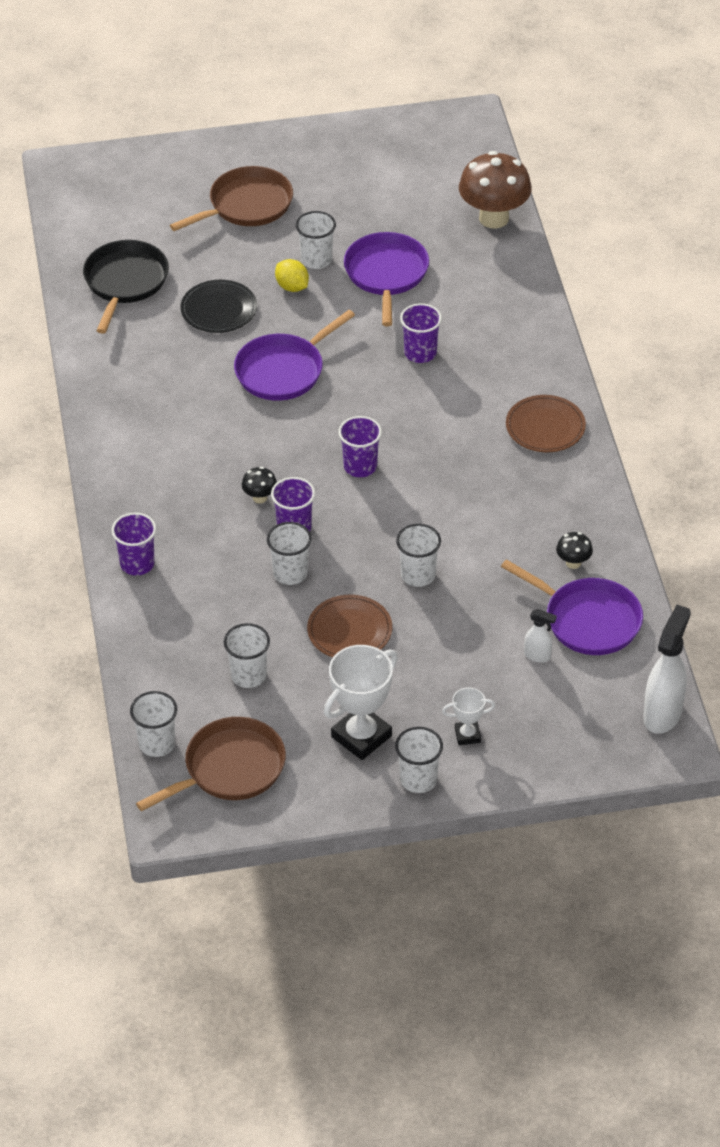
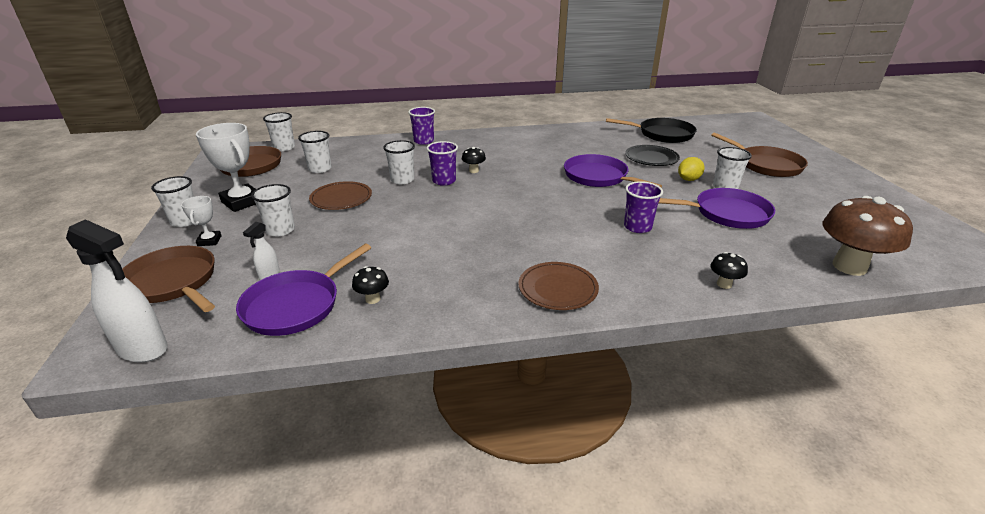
camera: 90 degrees right, 15 degrees down
purple cup [338,416,382,477] -> none
white cup [396,524,441,587] -> white cup moved to [251,184,295,236]
none -> brown pan [122,246,215,312]
none -> black mushroom [711,252,748,289]

